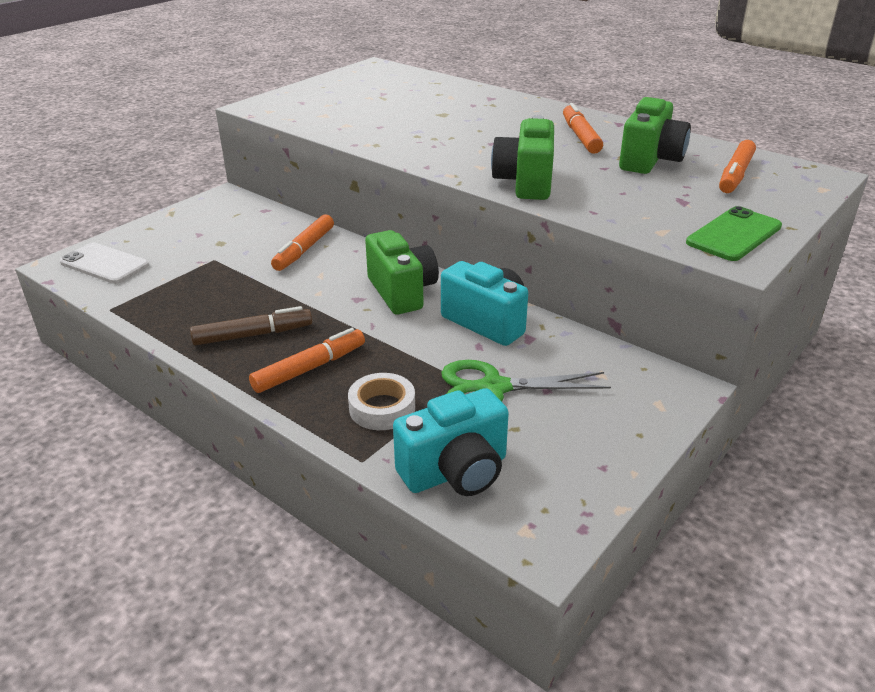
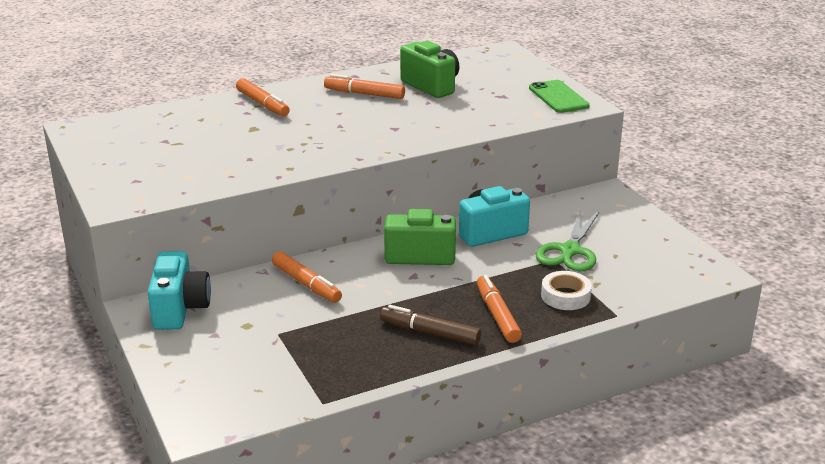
camera: 65 degrees left, 5 degrees down
white phone [60,242,149,284] -> none
brown marker [190,306,312,346] -> brown marker turned 75 degrees counterclockwise [380,305,481,345]
turquoise camera [393,388,509,496] -> turquoise camera moved to [148,251,211,330]
green camera [491,115,554,200] -> none
orange marker [719,140,756,193] -> orange marker moved to [236,78,290,117]

